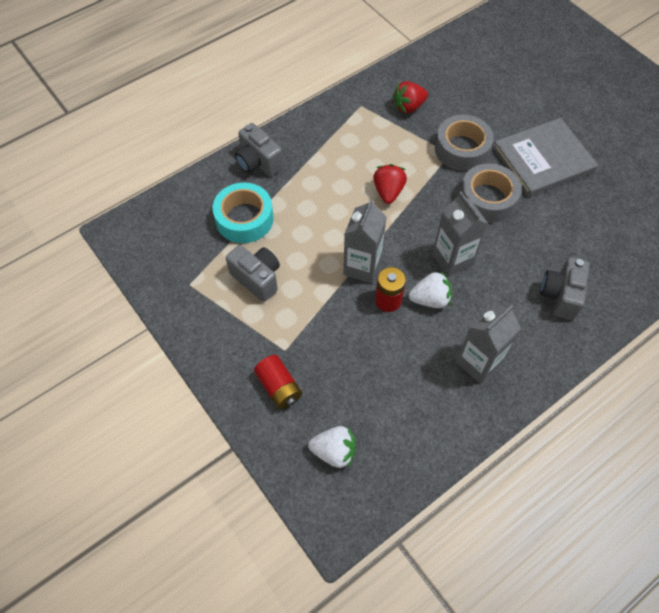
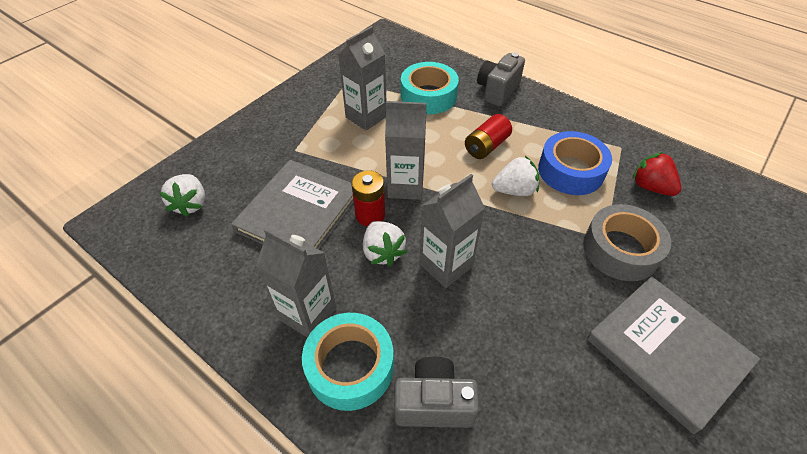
camera: 75 degrees right, 10 degrees down
grey camera [226,245,280,302] -> grey carton [338,26,386,131]
red battery [254,355,302,409] -> red battery moved to [465,114,512,159]
red strawberry [373,164,407,204] -> white strawberry [492,156,539,196]
grey tape [460,163,521,223] -> none
none -> grey book [231,160,354,249]
none -> turquoise tape [302,313,394,411]
none -> blue tape [538,131,612,195]

